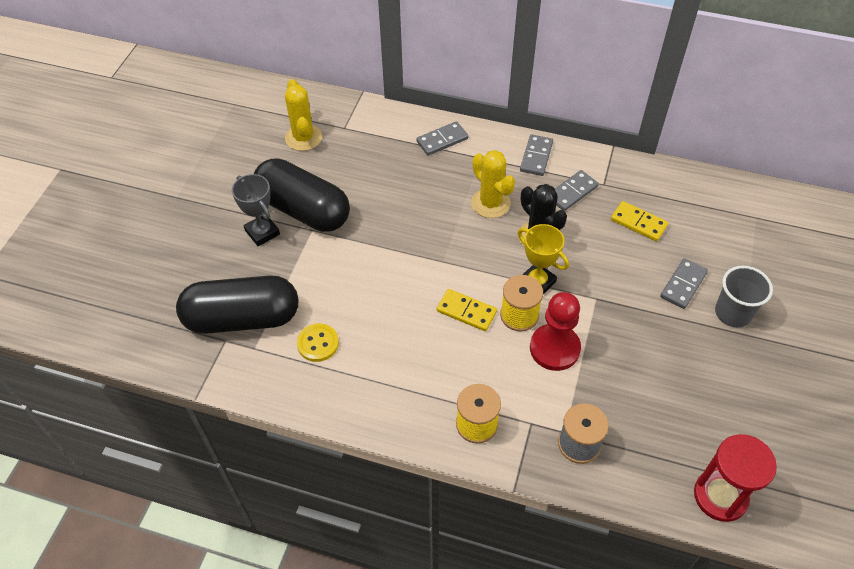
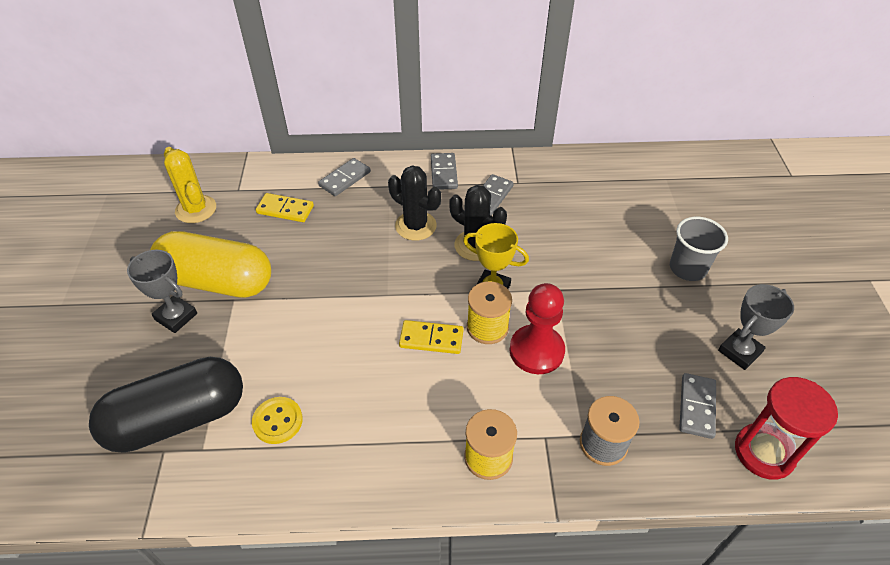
camera: 20 degrees left, 5 degrees down
black capsule [254,158,350,232] -> yellow capsule [150,231,271,298]
yellow cactus [471,150,515,218] -> black cactus [388,165,441,241]
yellow domino [611,201,668,241] -> yellow domino moved to [256,193,314,222]
grey domino [660,258,708,309] -> grey domino moved to [679,373,716,439]
none -> grey trophy [718,284,794,370]

